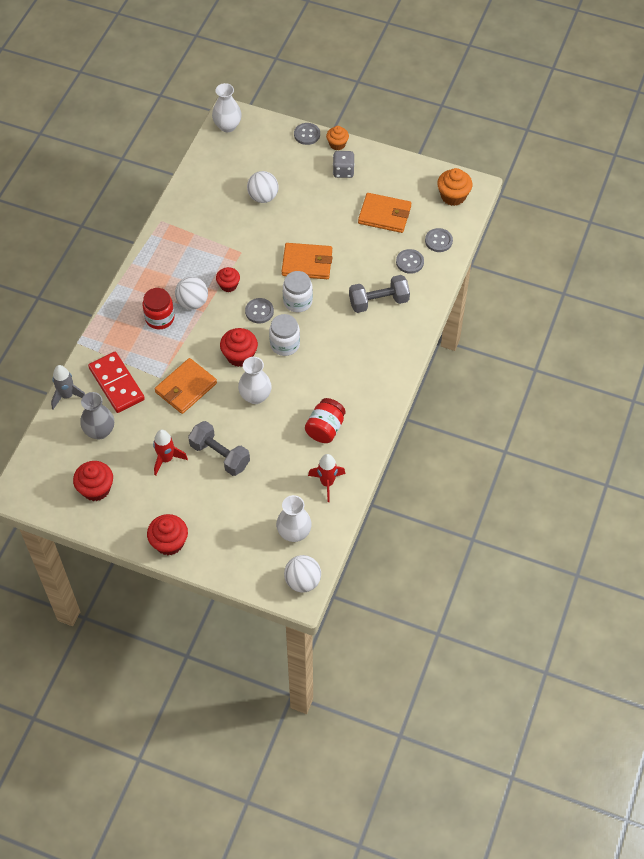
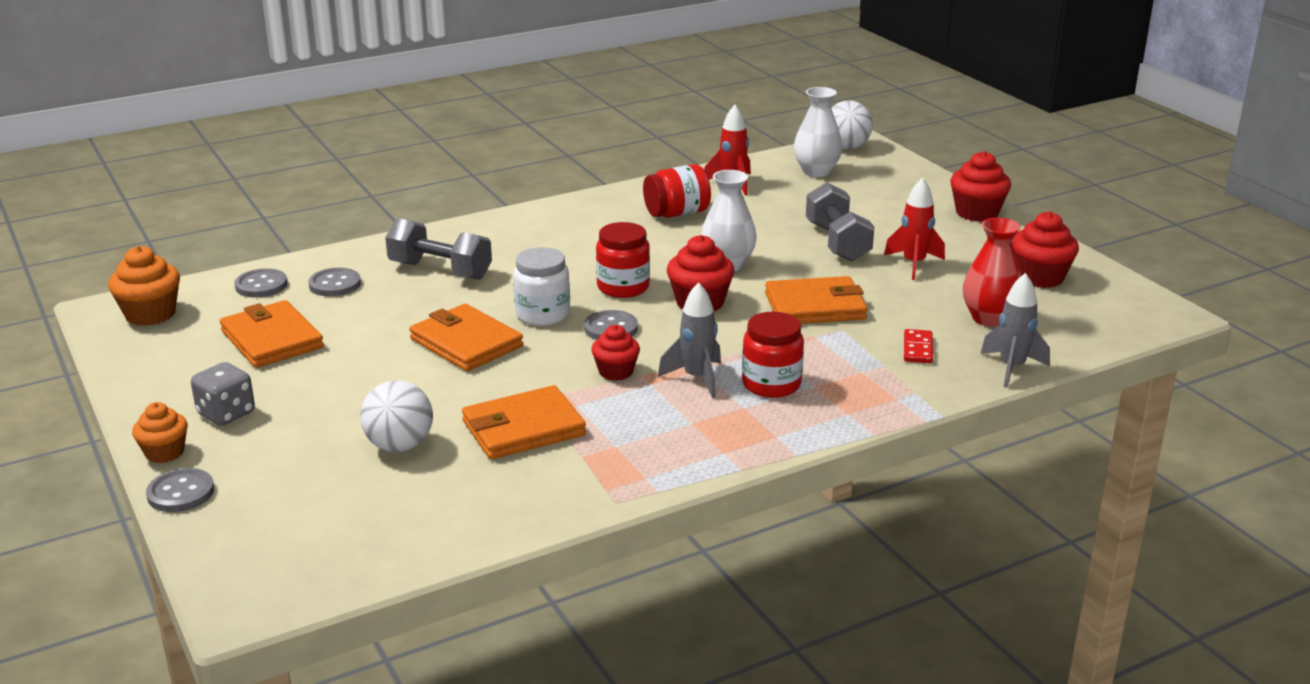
camera: 140 degrees left, 30 degrees down
grey vase [80,392,114,440] -> red vase [963,218,1022,327]
red domino [88,352,145,413] -> red domino [904,329,933,363], size x0.47
white ball [175,276,208,310] -> grey rocket [658,282,721,398]
white vase [212,83,242,132] -> none
white jar [269,314,300,356] -> red jar [596,222,650,298]
none -> orange wallet [462,385,586,459]

